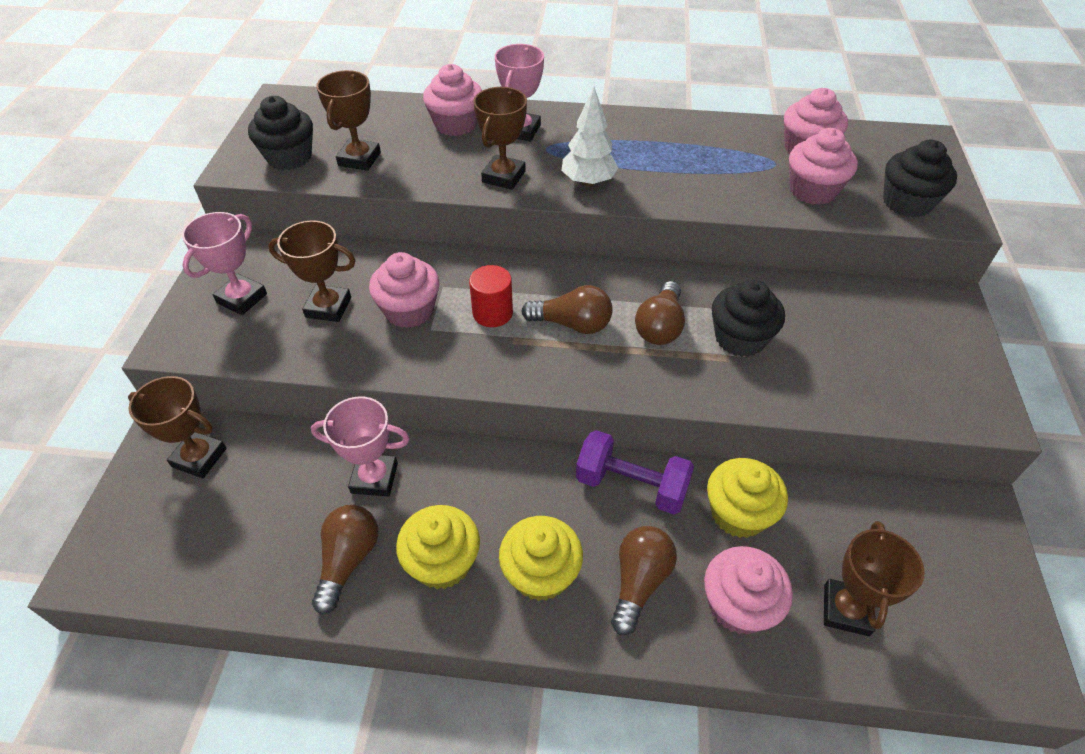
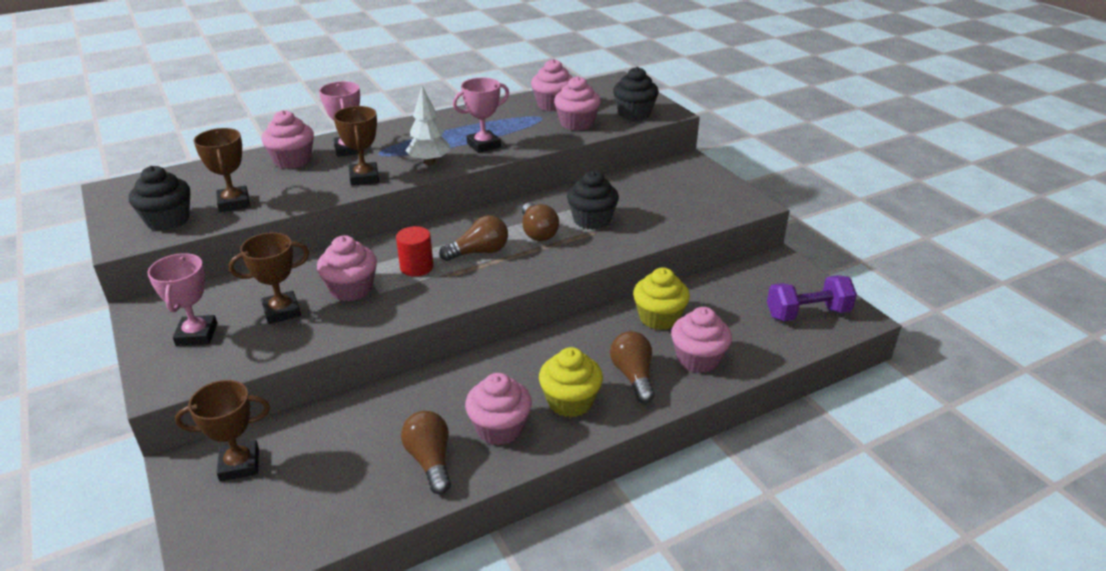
camera: 35 degrees left, 15 degrees down
pink trophy [311,397,410,497] -> pink trophy moved to [453,78,509,153]
yellow cupcake [396,505,480,589] -> pink cupcake [465,373,532,445]
purple dumbbell [576,430,694,514] -> purple dumbbell moved to [767,275,857,321]
brown trophy [824,521,925,636] -> none

